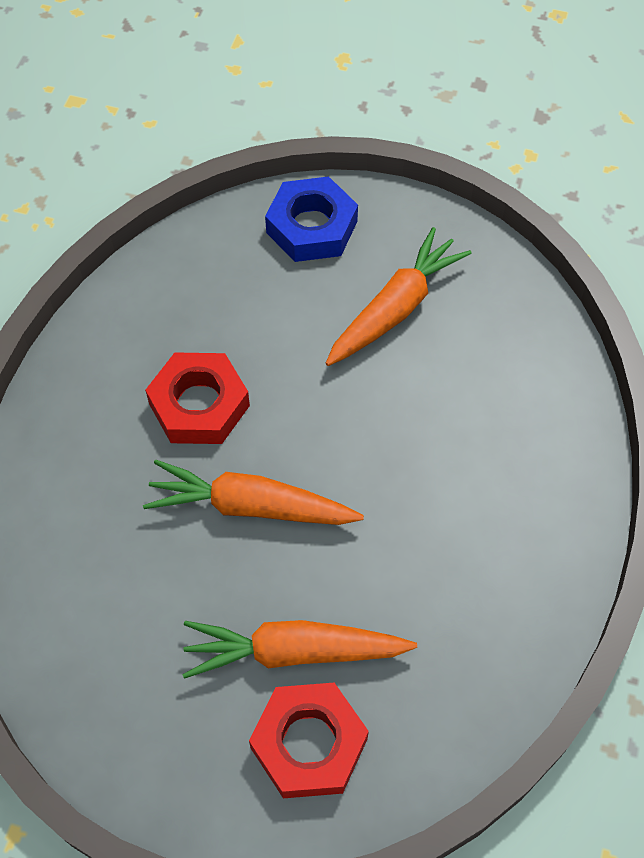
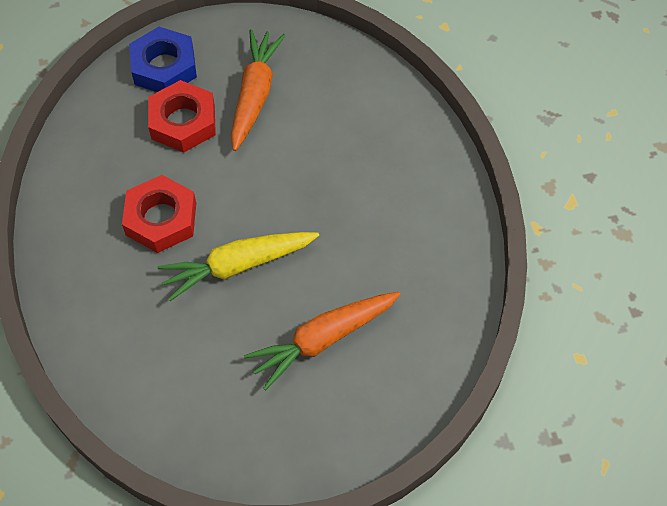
camera: 30 degrees left, 0 degrees up
orange carrot [143,460,364,525] -> yellow carrot [157,232,319,301]
red nut [249,683,369,798] -> red nut moved to [148,80,216,153]

